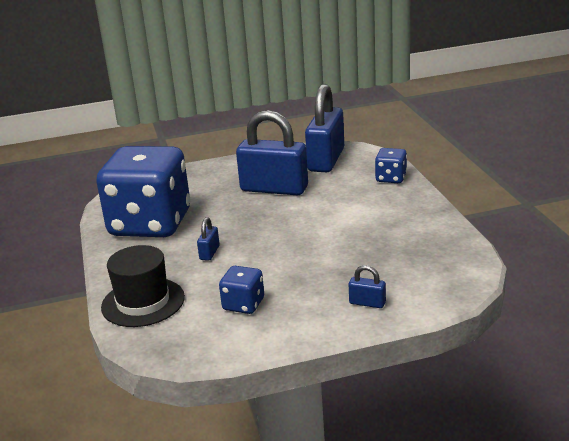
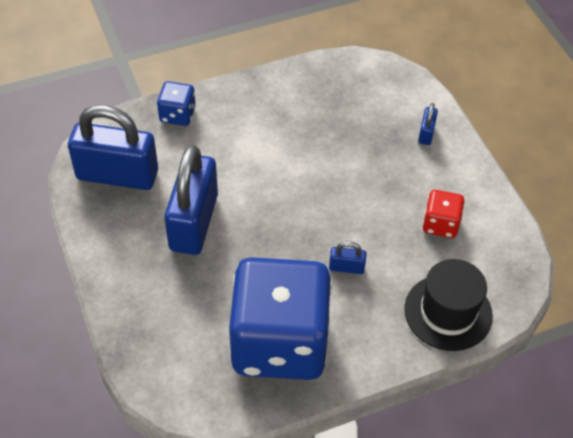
camera: 100 degrees left, 25 degrees up
blue dice [219,266,264,314] -> red dice [423,190,464,238]

